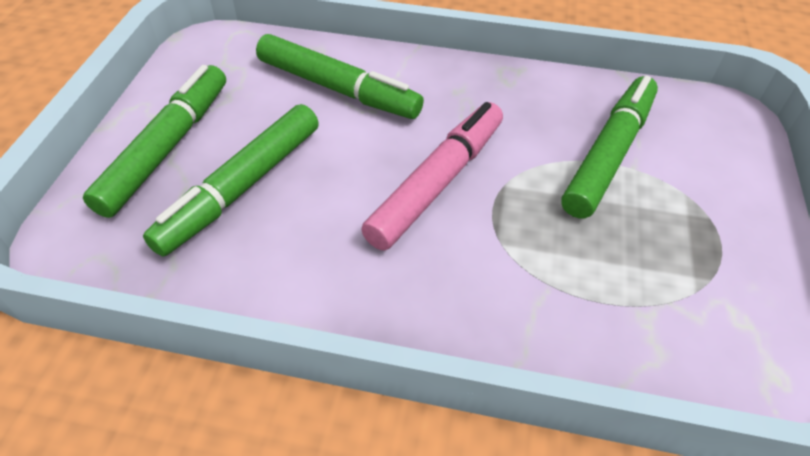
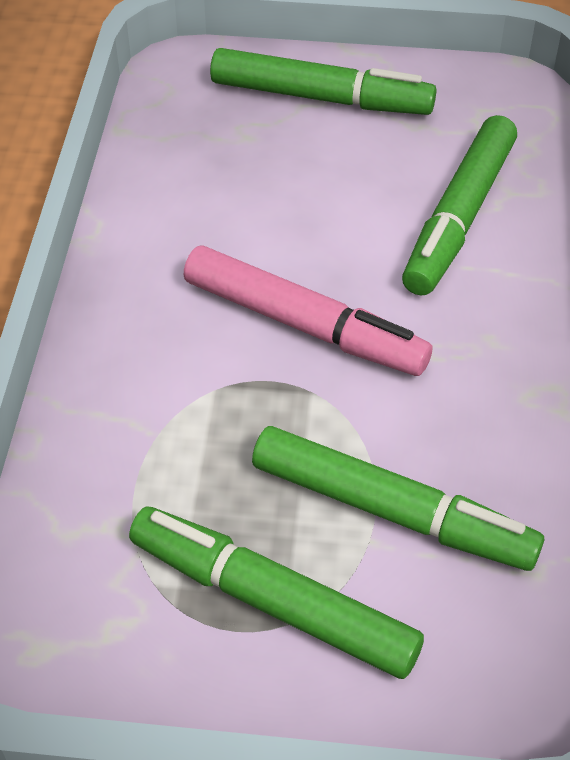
camera: 85 degrees right, 0 degrees up
green marker [143,104,319,257] -> green marker moved to [129,507,424,679]

